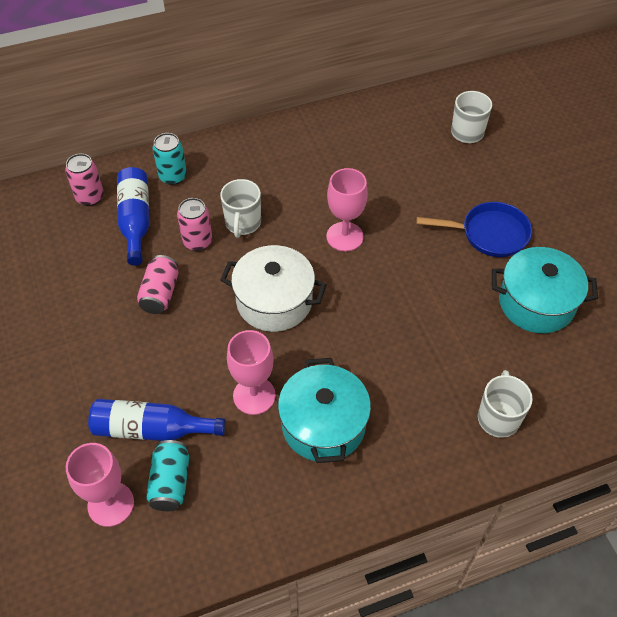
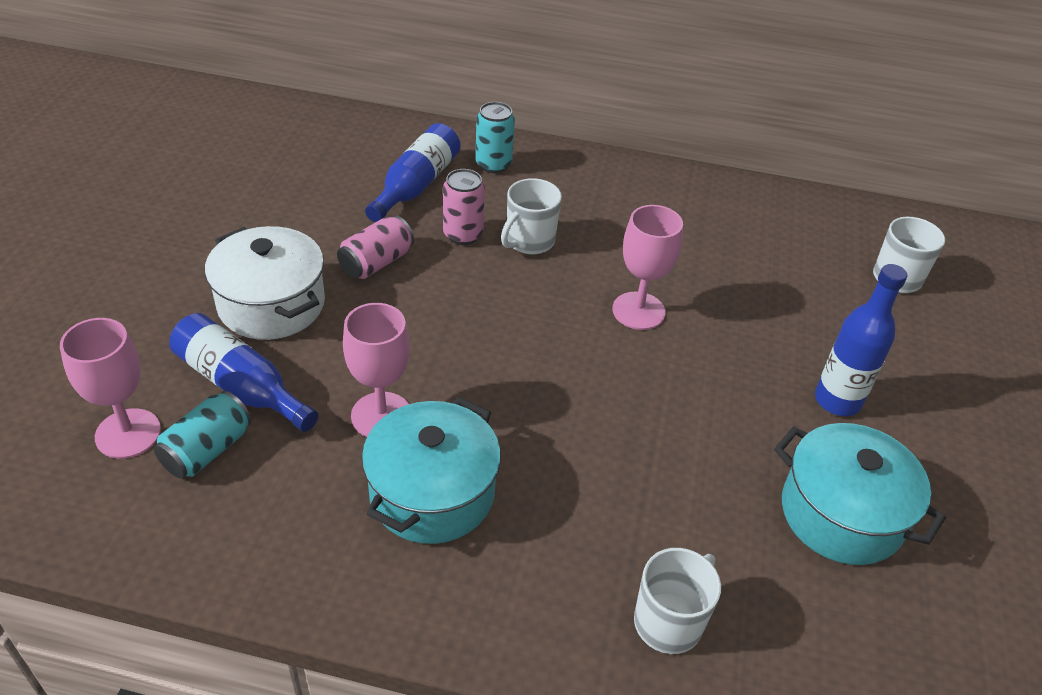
camera: 30 degrees right, 10 degrees down
pink can [65,154,104,206] -> none
white pot [220,245,327,332] -> white pot moved to [205,226,325,340]
blue pan [416,202,532,257] -> blue bottle [815,264,907,416]

